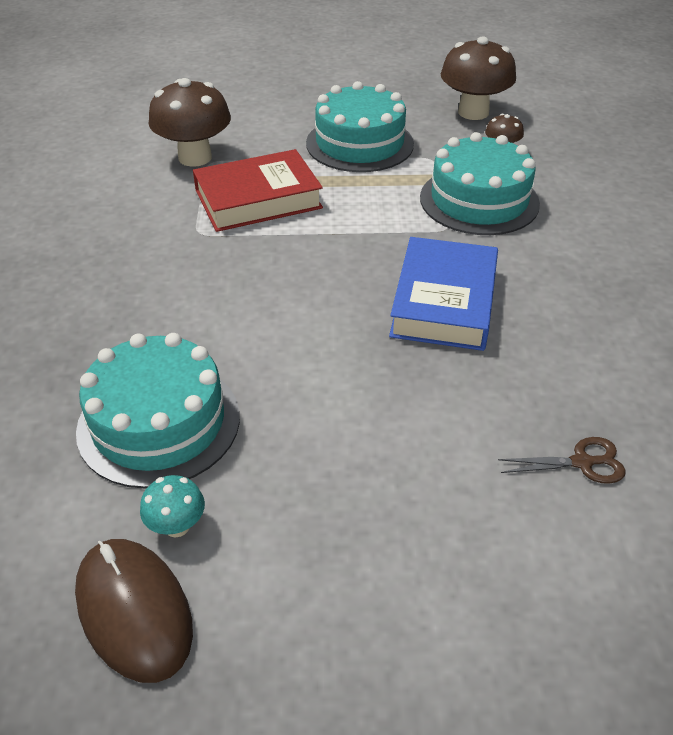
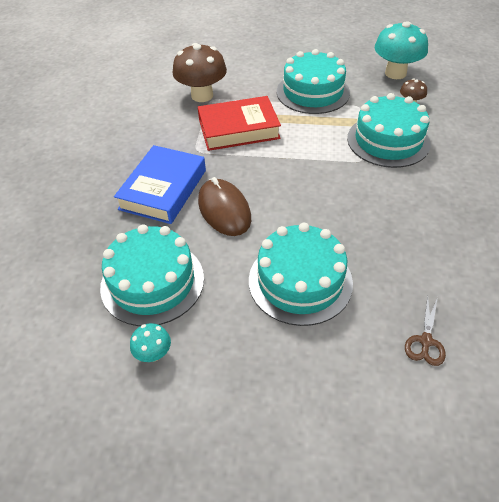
camera: 10 degrees right, 5 degrees up
brown mouse [75,539,193,683] -> brown mouse moved to [198,177,251,236]
blue book [389,237,498,351] -> blue book moved to [114,145,206,224]
brown mushroom [441,36,516,120] -> turquoise mushroom [375,22,428,79]
brown scissors [498,437,626,484] -> brown scissors turned 105 degrees clockwise [405,296,446,366]
none -> turquoise cake [249,223,353,326]

